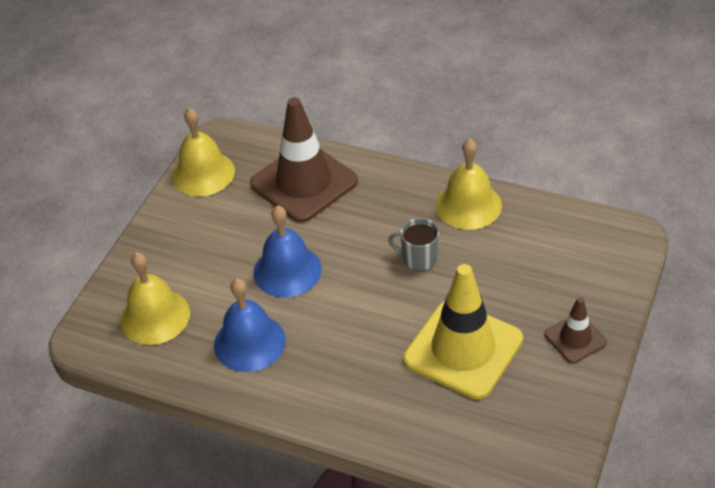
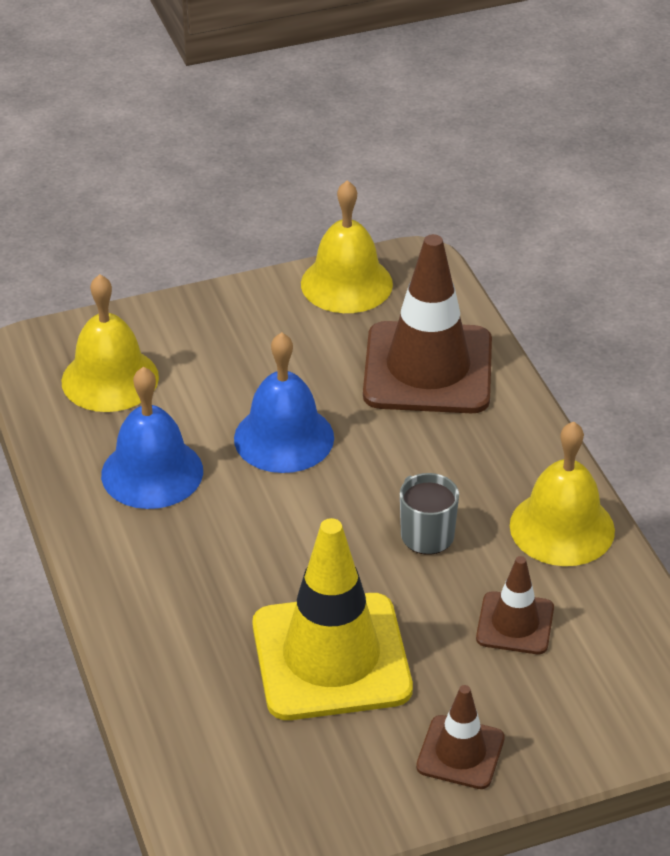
camera: 45 degrees right, 5 degrees down
none -> brown traffic cone [476,556,554,654]

